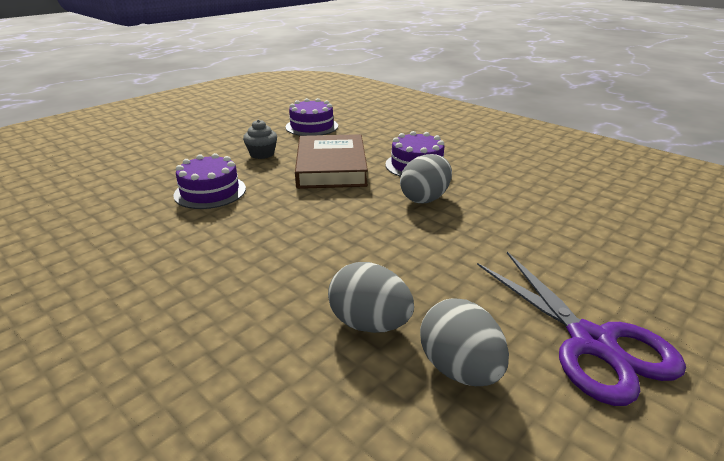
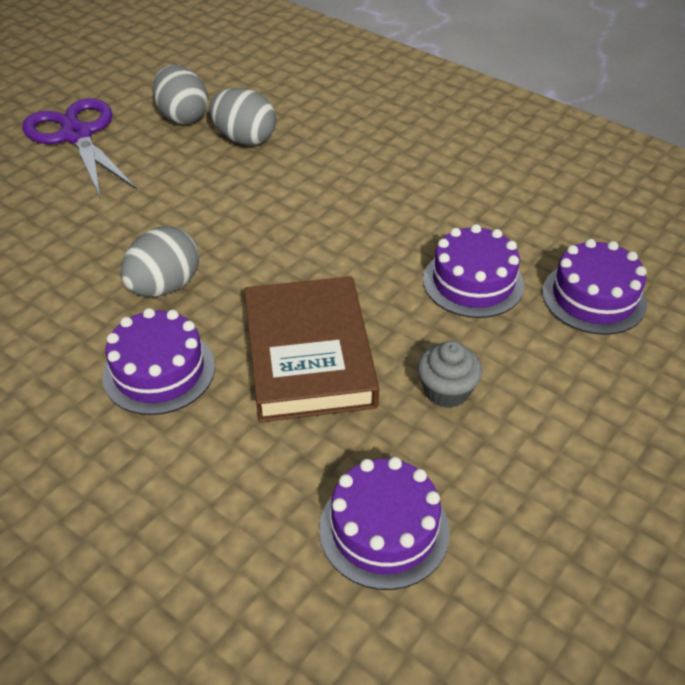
camera: 175 degrees right, 15 degrees up
none -> purple cake [542,239,647,335]

